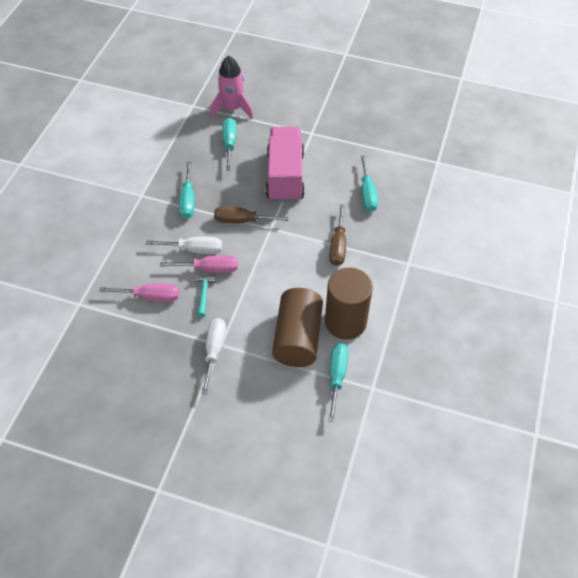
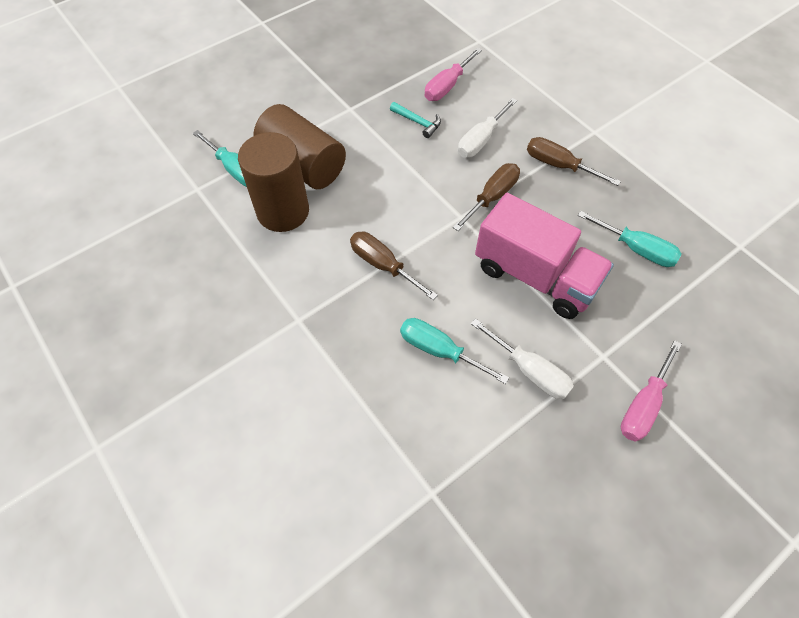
camera: 125 degrees right, 5 degrees up
pink screwdriver [160,255,238,273] -> pink screwdriver moved to [621,340,682,442]
turquoise screwdriver [179,161,195,219] -> brown screwdriver [527,137,621,186]
white screwdriver [201,318,226,394] -> white screwdriver moved to [471,318,574,399]
pink rocket [210,55,254,119] -> none

